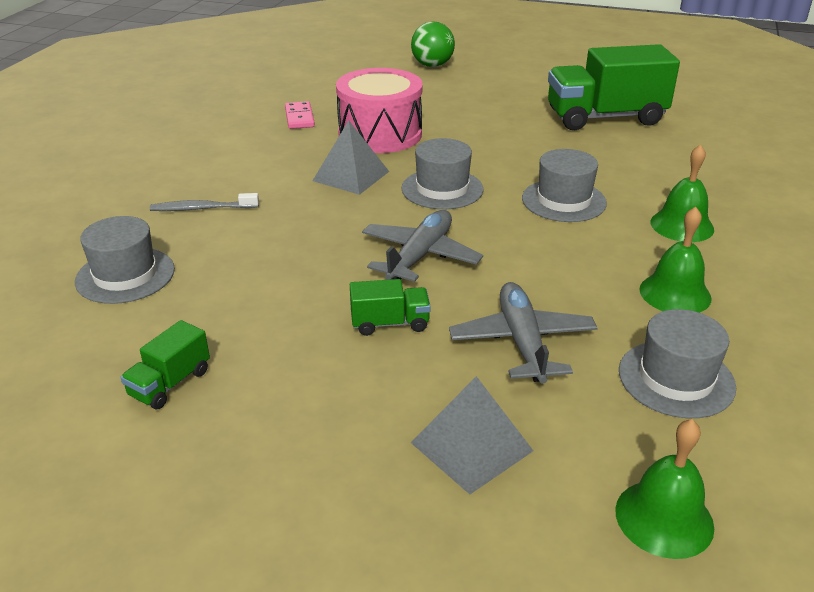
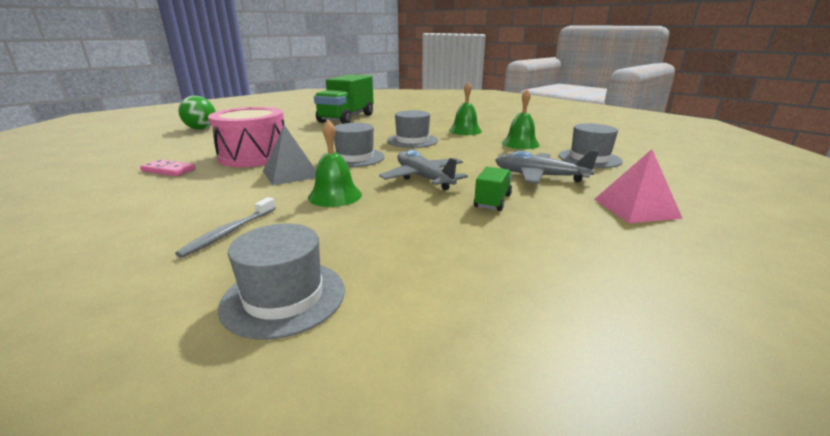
camera: 60 degrees left, 10 degrees down
green truck [120,320,210,409] -> none
grey pyramid [410,376,533,495] -> pink pyramid [594,149,683,223]
green bell [615,419,714,559] -> green bell moved to [308,120,362,207]

